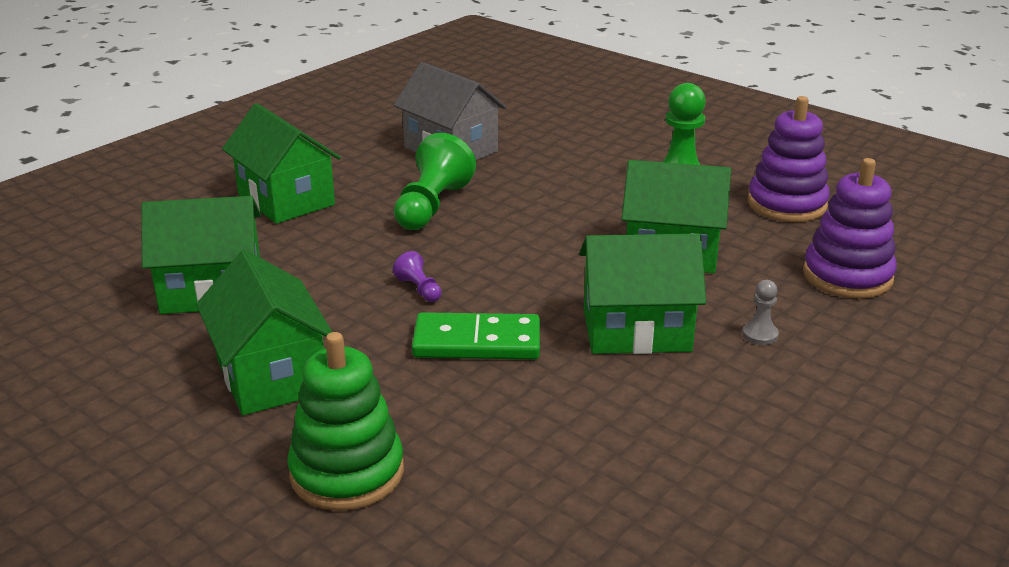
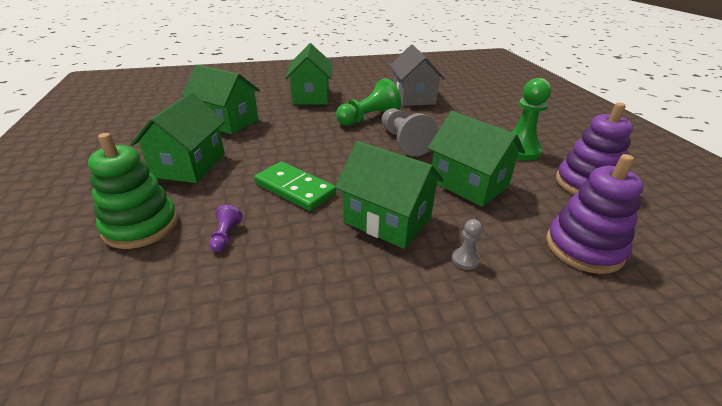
camera: 35 degrees right, 5 degrees up
purple pawn [393,251,442,302] -> purple pawn moved to [209,205,243,252]
none -> grey pawn [382,108,438,157]

